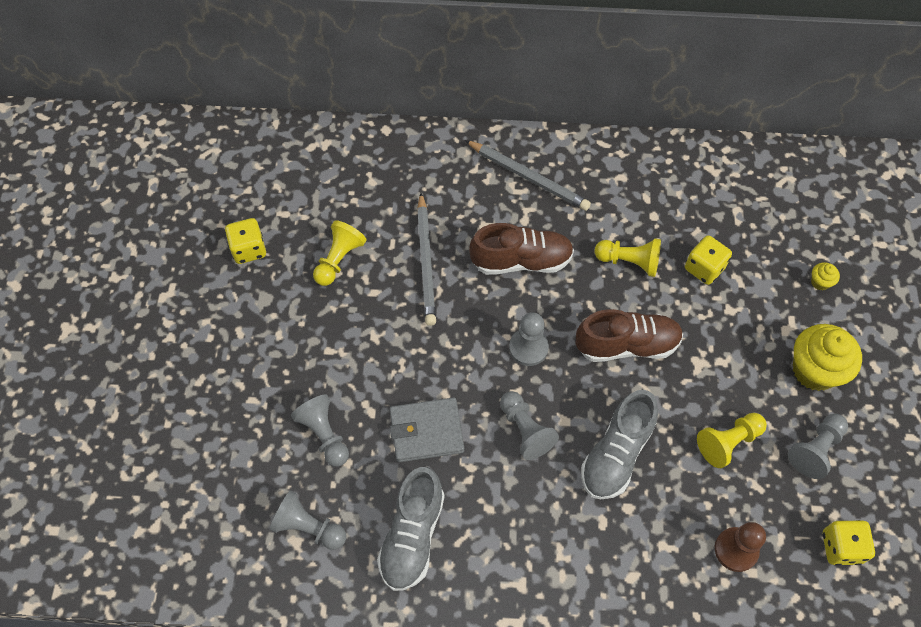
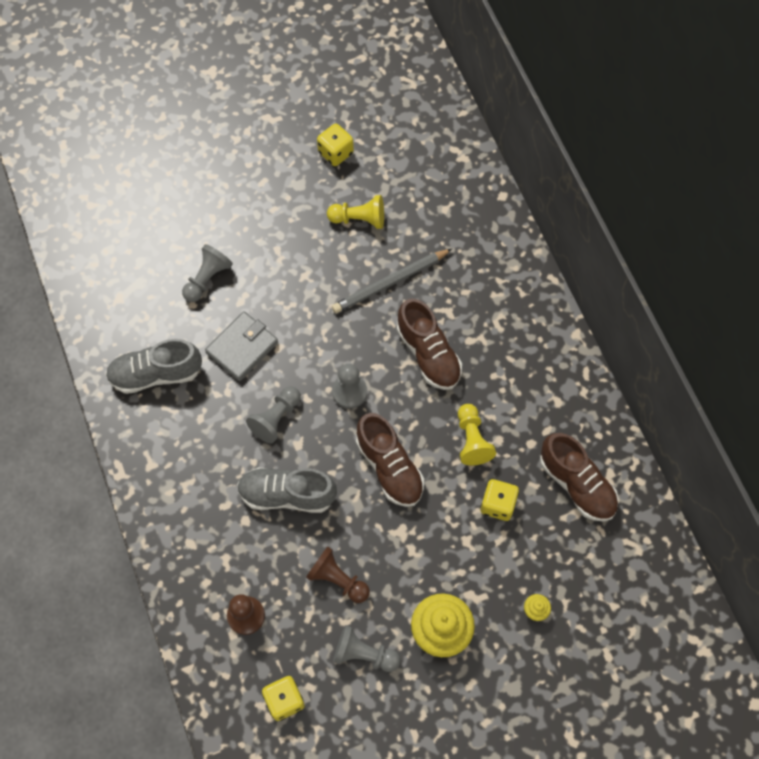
camera: 65 degrees right, 5 degrees up
grey pawn [270,490,346,550] -> none
grey wallet [390,397,464,462] -> grey wallet turned 75 degrees clockwise [205,311,278,381]
grey pencil [465,140,591,211] -> none
yellow pawn [697,413,767,468] -> brown pawn [306,546,370,603]
none -> brown shoe [540,433,619,522]

